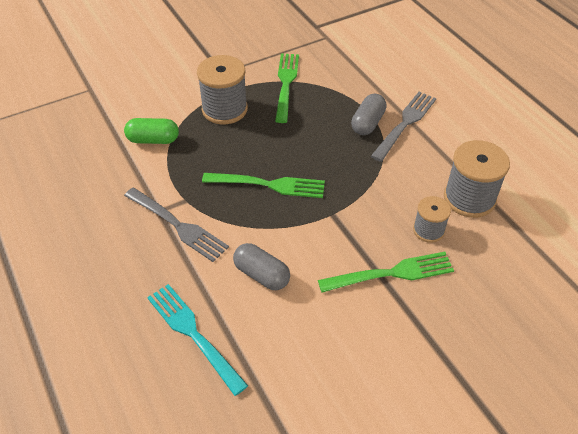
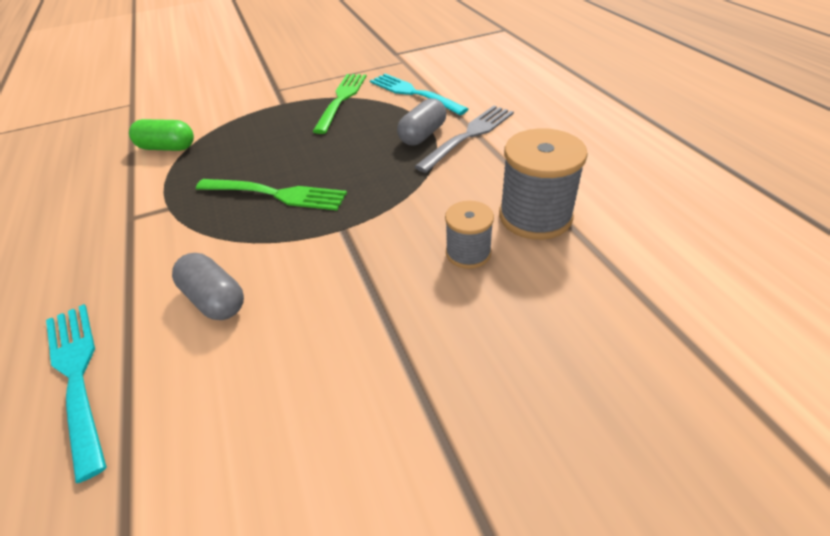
camera: 10 degrees right, 5 degrees down
grey fork [124,188,229,262] -> none
grey spool [197,55,248,124] -> none
green fork [318,252,454,292] -> none
none -> turquoise fork [370,73,468,115]

